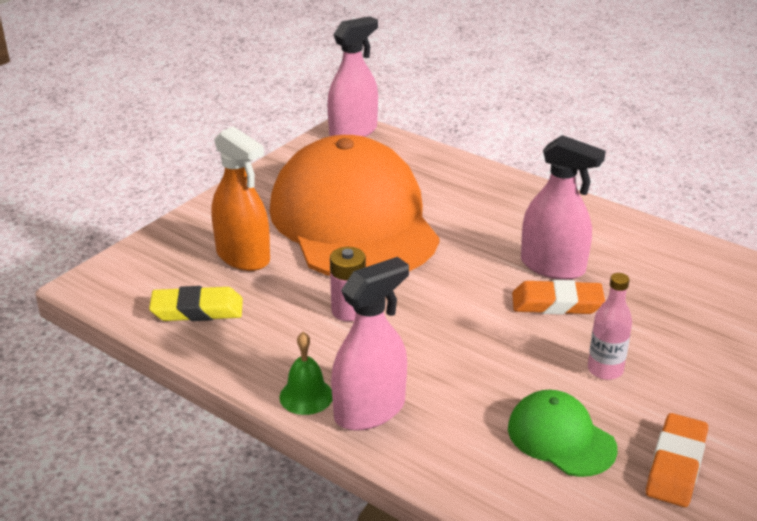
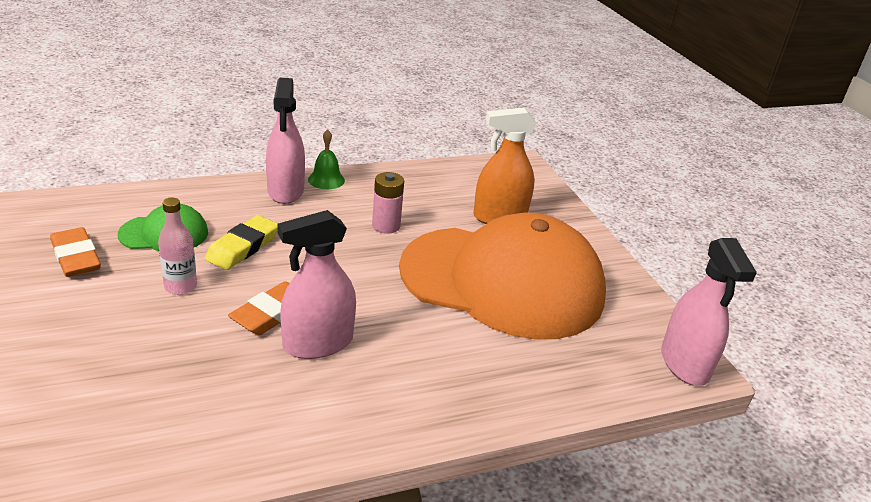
camera: 120 degrees right, 0 degrees up
yellow eraser [149,286,243,321] -> yellow eraser moved to [205,215,278,270]

